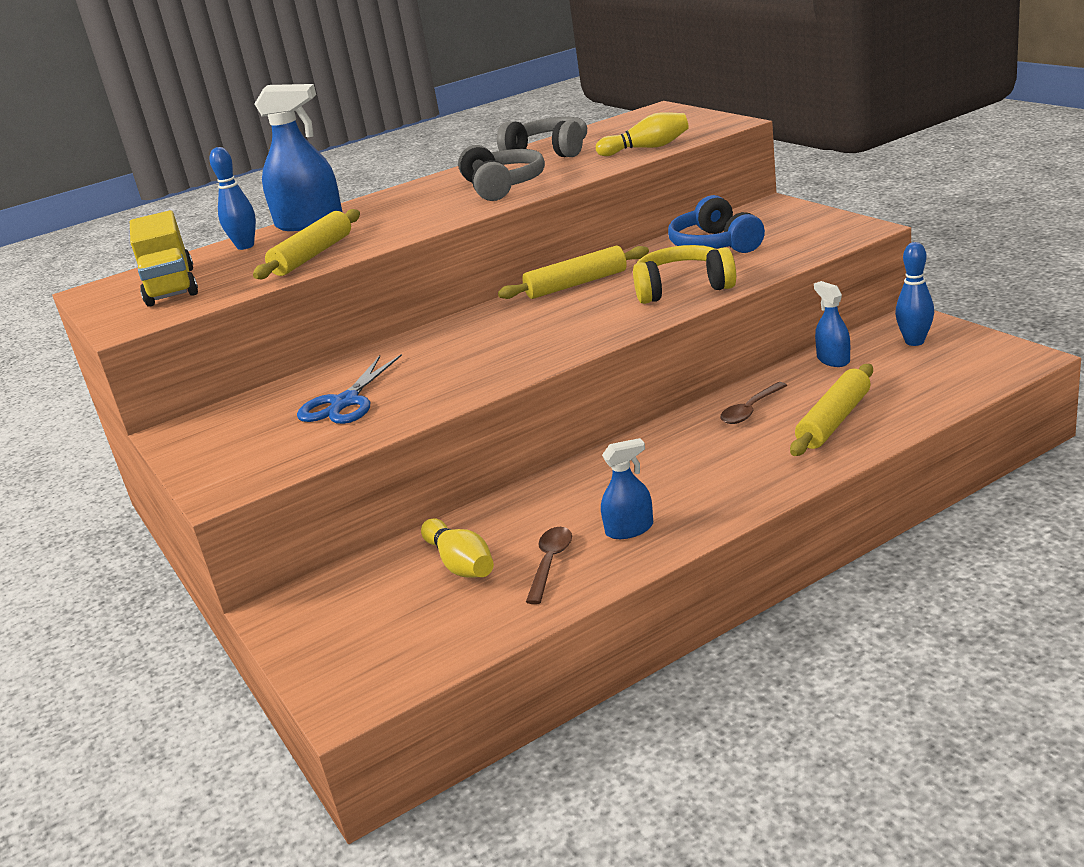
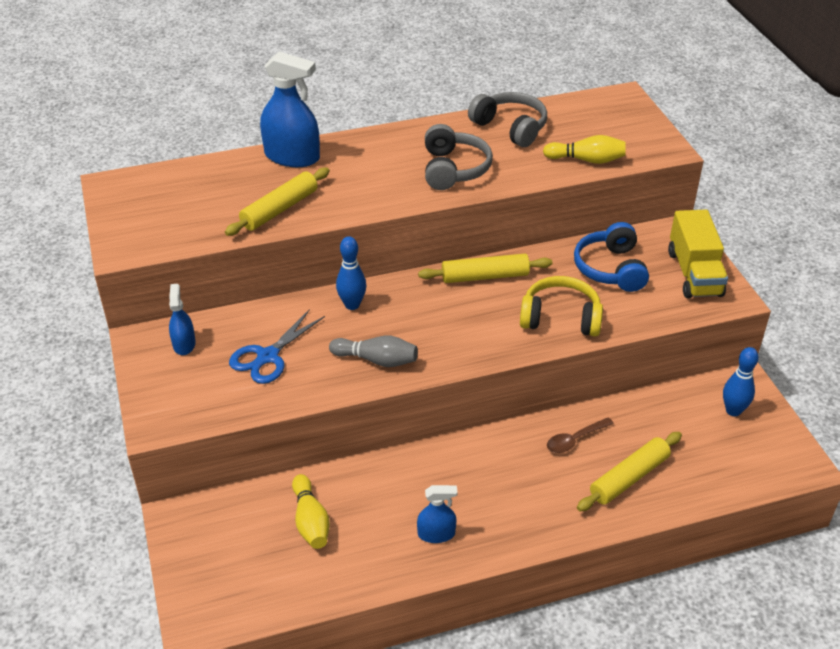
camera: 10 degrees right, 15 degrees up
yellow truck [130,210,198,307] -> yellow truck moved to [668,210,728,299]
blue bowling pin [210,147,256,250] -> blue bowling pin moved to [336,236,366,310]
brown spoon [526,527,572,604] -> none
blue spray bottle [814,281,850,367] -> blue spray bottle moved to [169,284,196,355]
none -> grey bowling pin [329,336,418,367]

